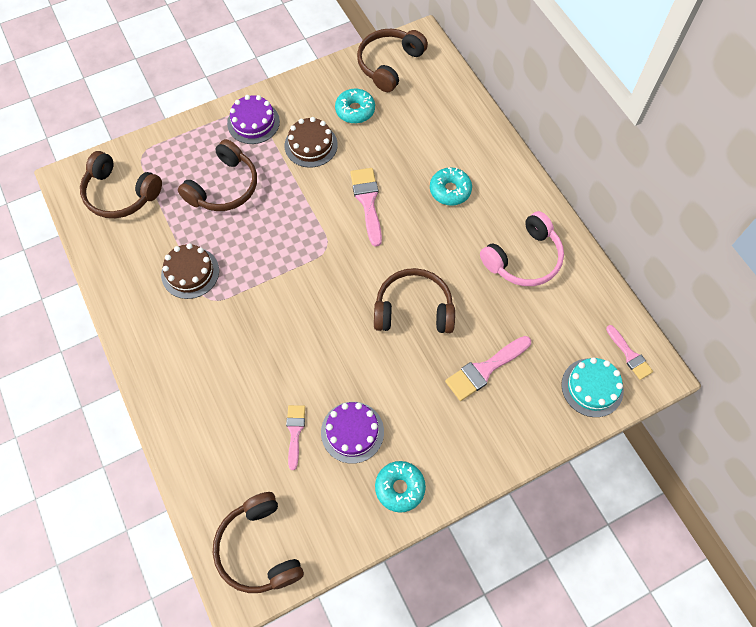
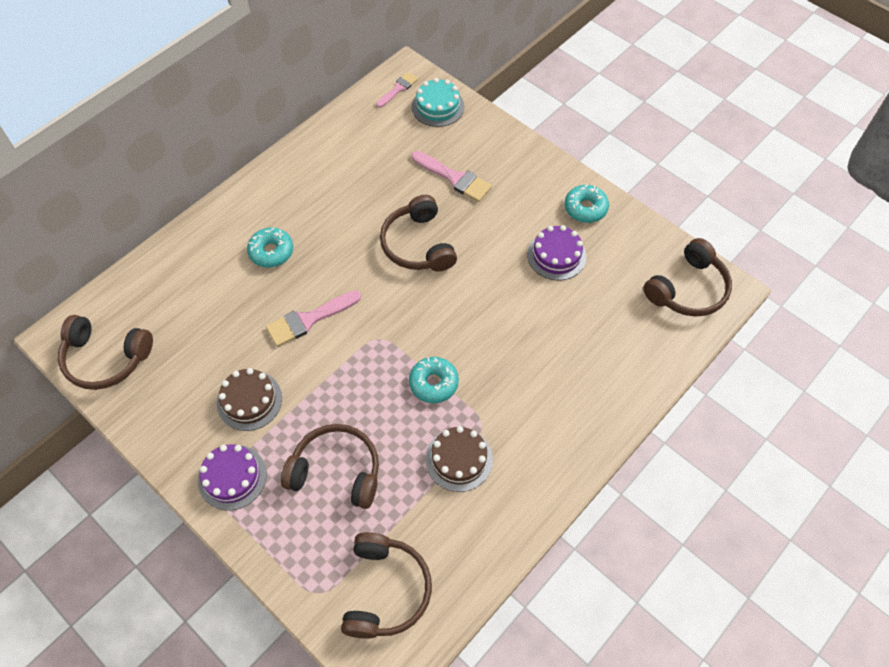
camera: 110 degrees left, 5 degrees down
pink brush [286,405,305,470] -> none
turquoise donut [335,89,375,123] -> turquoise donut moved to [409,357,459,403]
pink headphones [480,211,564,286] -> none

